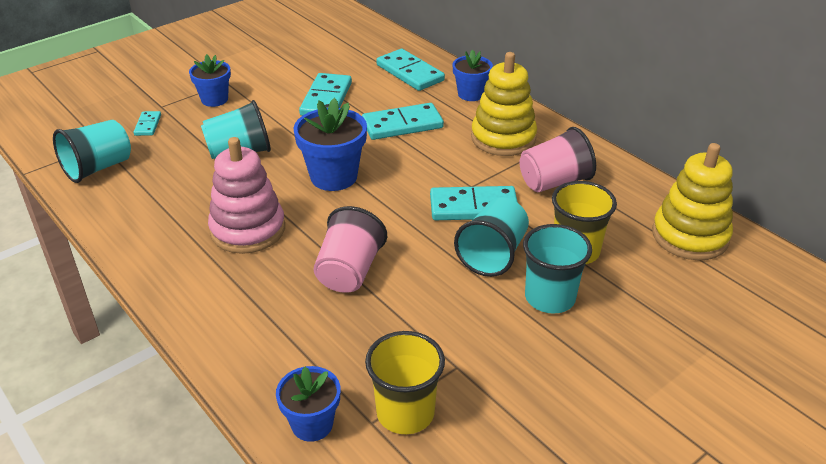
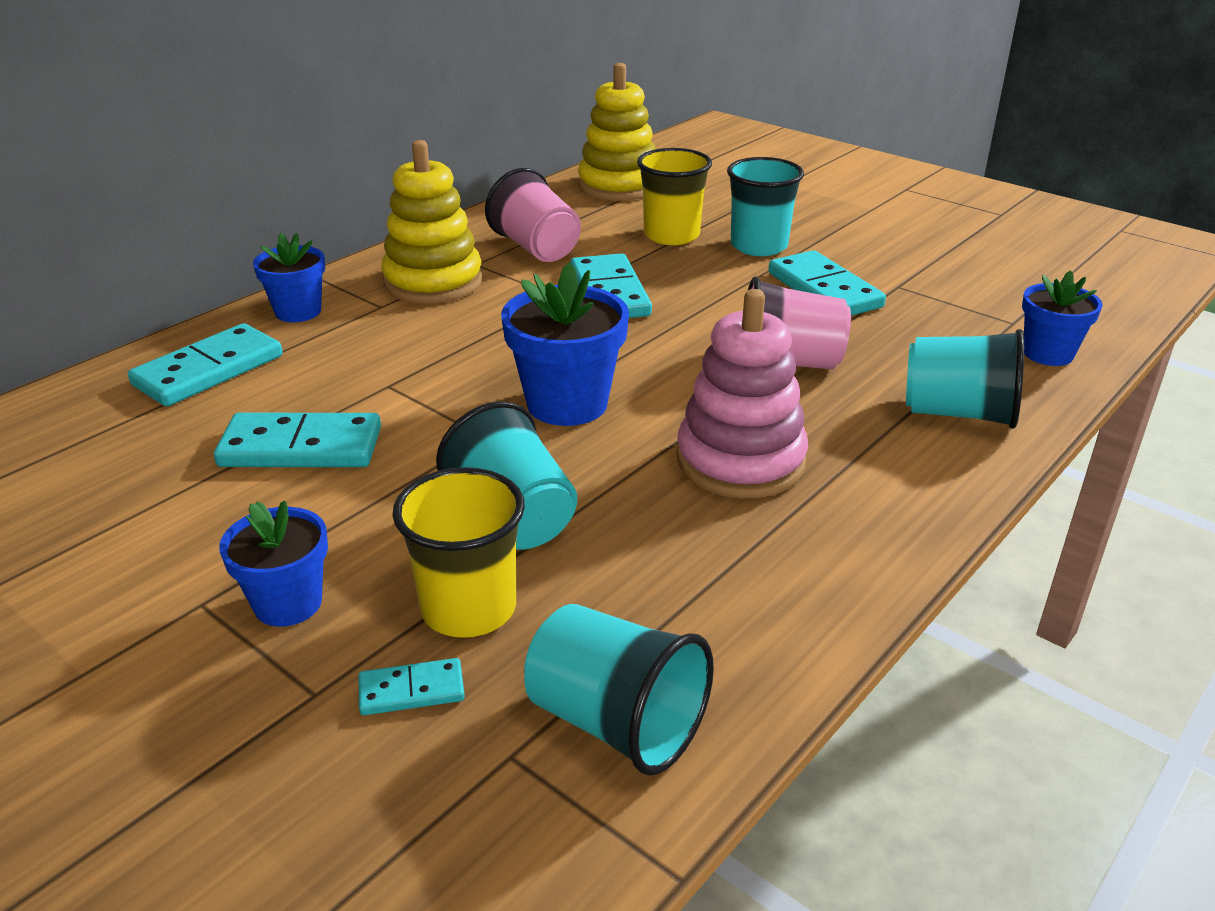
camera: 100 degrees left, 5 degrees down
turquoise domino [362,103,444,140] -> turquoise domino moved to [768,250,886,316]
yellow cup [365,331,445,434] -> yellow cup moved to [392,467,525,638]
turquoise cup [454,197,529,277] -> turquoise cup moved to [906,329,1024,429]

